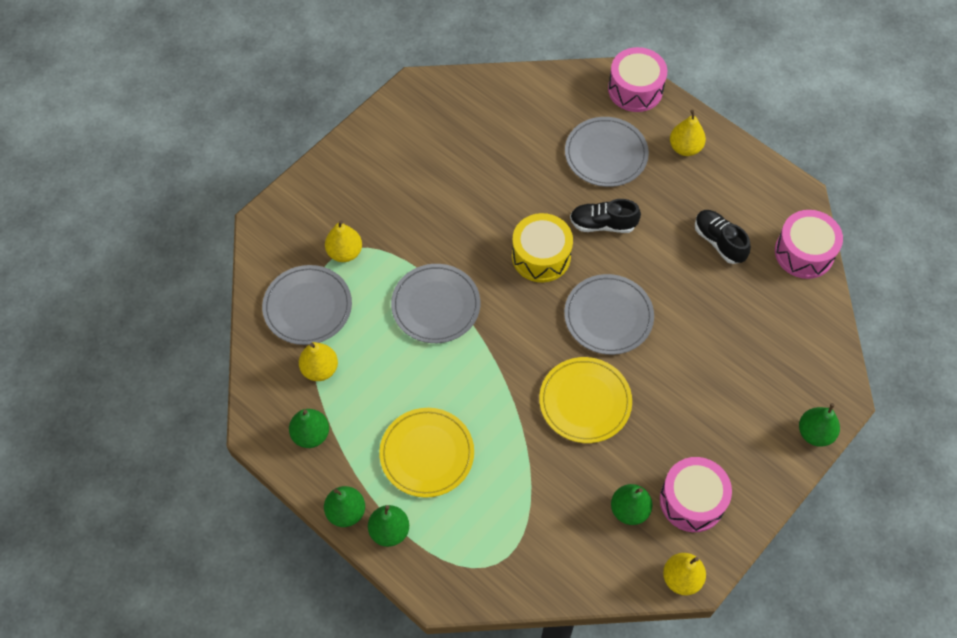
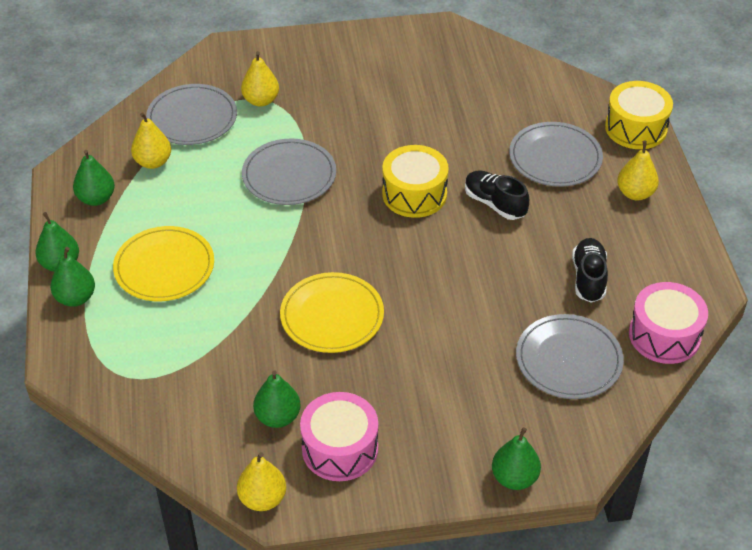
camera: 40 degrees right, 15 degrees down
grey plate [564,274,654,355] -> grey plate moved to [516,314,624,399]
pink drum [608,47,667,112] -> yellow drum [605,81,673,149]

